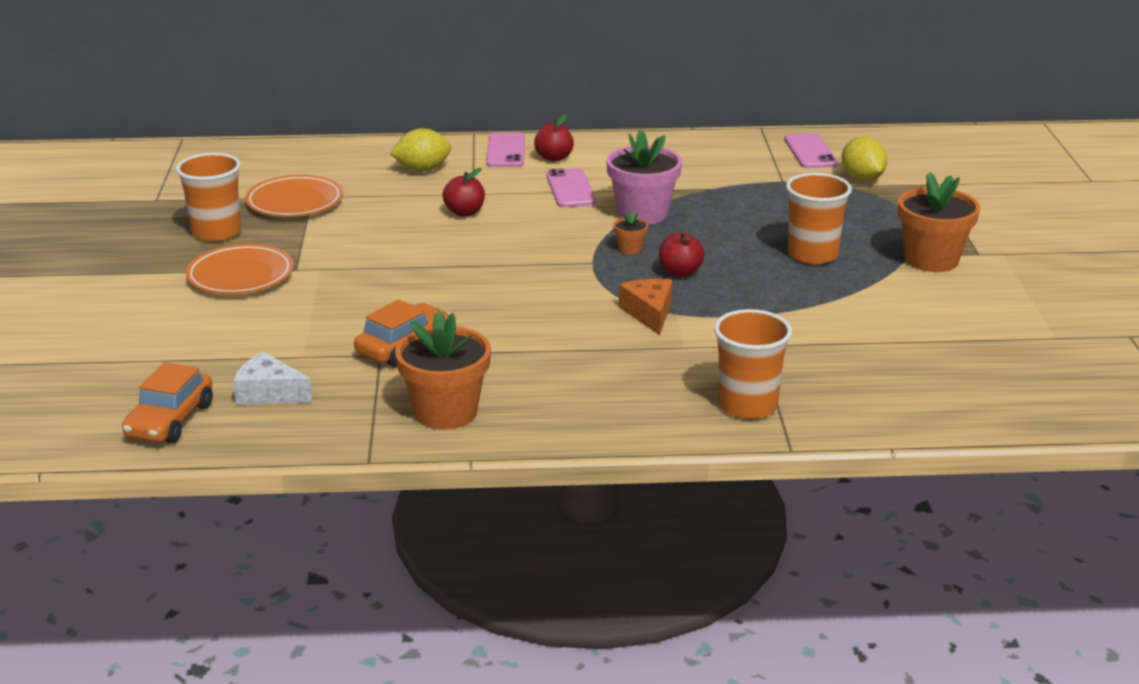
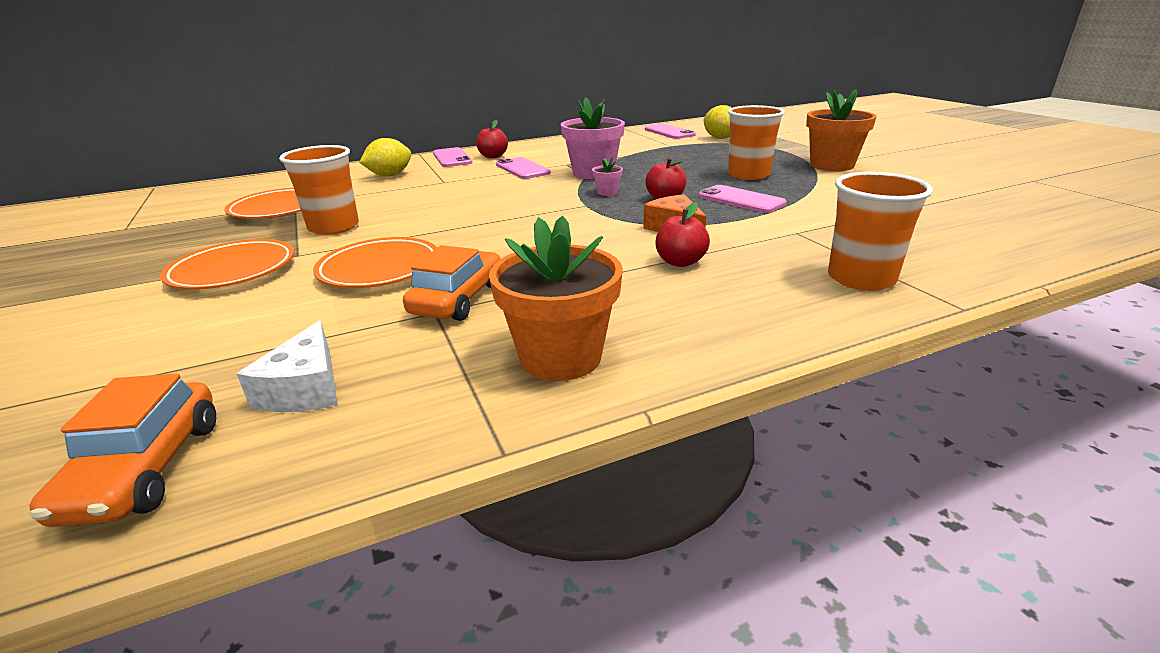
camera: 20 degrees left, 0 degrees up
orange cup [176,153,241,242] -> orange cup moved to [279,145,359,235]
white cheese [233,352,312,405] -> white cheese turned 90 degrees counterclockwise [237,320,338,412]
red apple [443,168,485,217] -> red apple moved to [655,202,710,267]
orange flower pot [613,211,648,254] -> pink flower pot [592,157,623,196]
none -> orange plate [313,237,437,288]
none -> pink phone [699,185,787,213]

